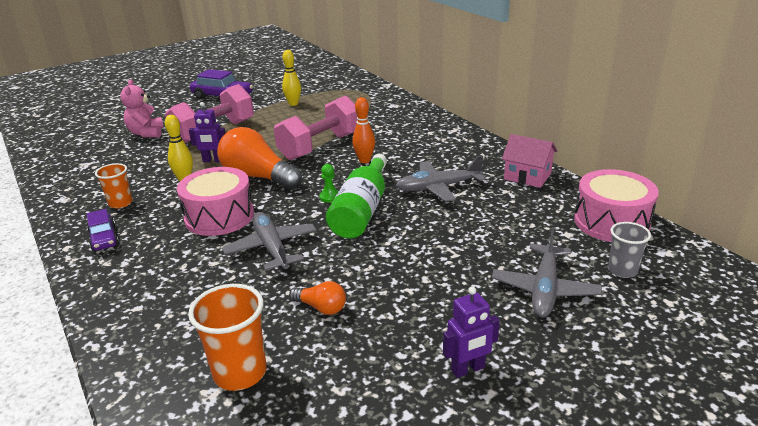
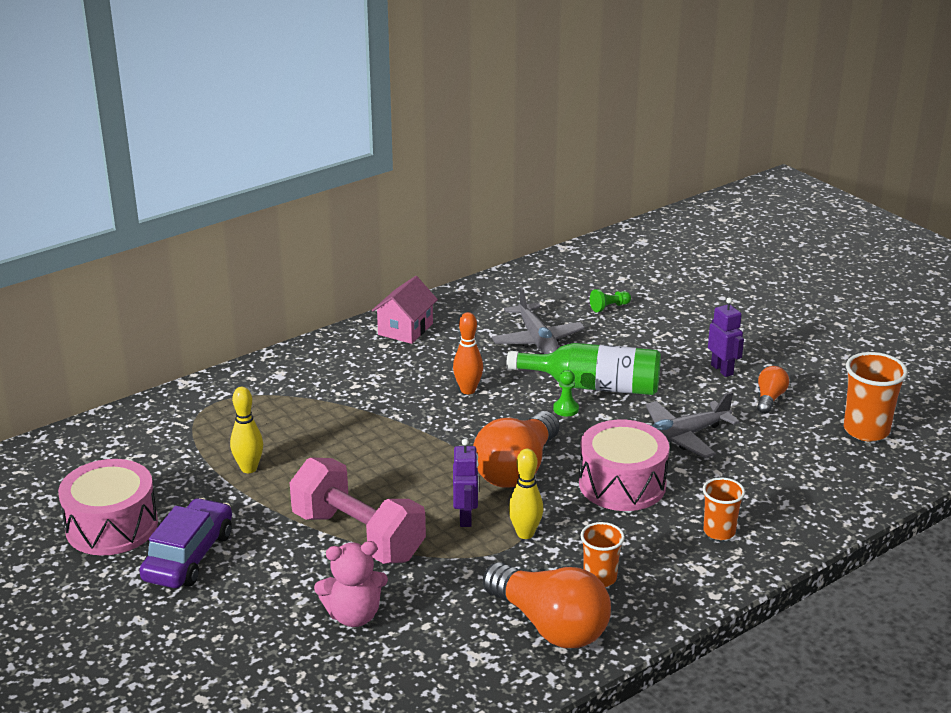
camera: 95 degrees left, 0 degrees up
purple car [87,209,119,251] -> none
pink dumbbell [274,95,358,160] -> none
purple robot [443,286,500,378] -> purple robot moved to [708,297,744,377]
grey plane [492,227,602,318] -> none
pink house [502,134,557,188] -> pink house moved to [372,276,438,344]
pink drum [574,169,659,242] -> pink drum moved to [58,459,158,556]
grey cup [608,222,651,278] -> none
none -> orange light bulb [483,562,611,648]
none -> green pawn [590,289,631,312]
none -> orange cup [703,477,745,540]

